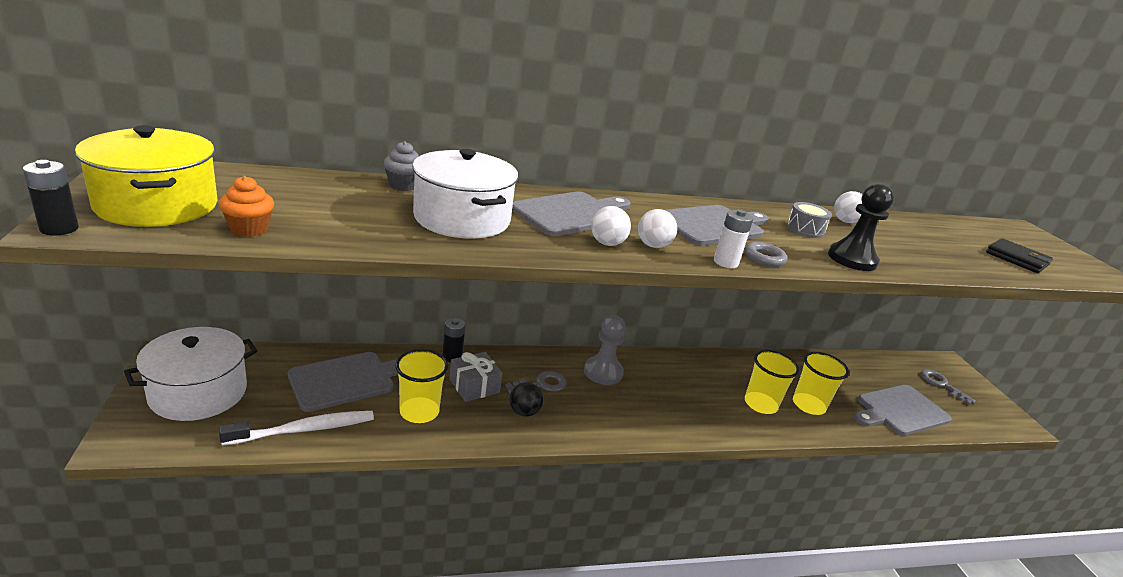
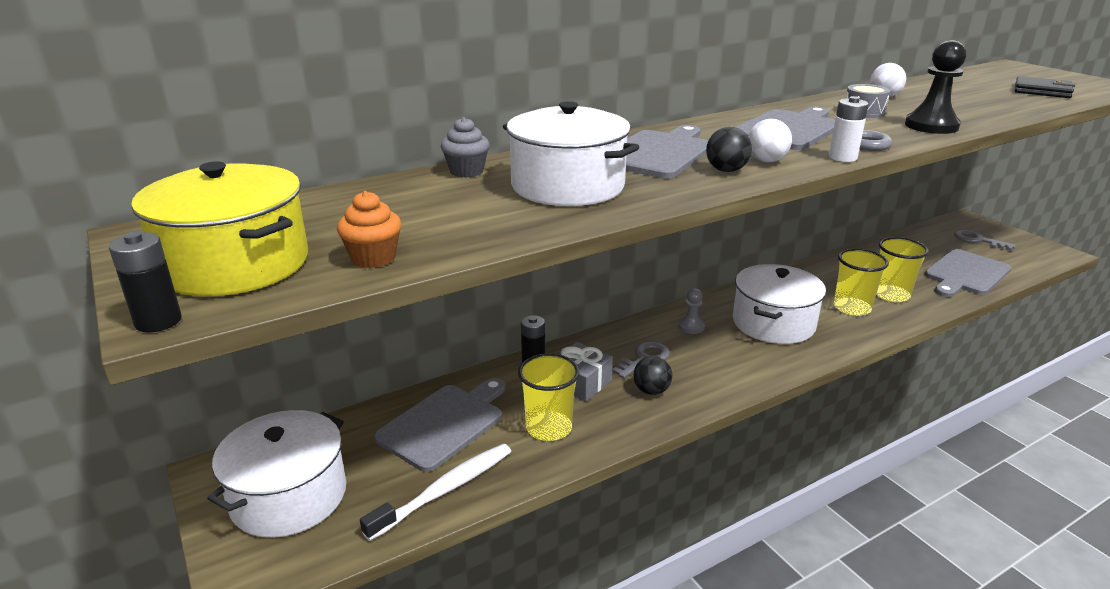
camera: 15 degrees left, 0 degrees up
grey pawn [584,315,626,385] -> grey pawn [678,288,705,334], size x0.58
white ball [591,206,631,246] -> black ball [706,127,752,172]
none -> white pot [733,264,826,344]

